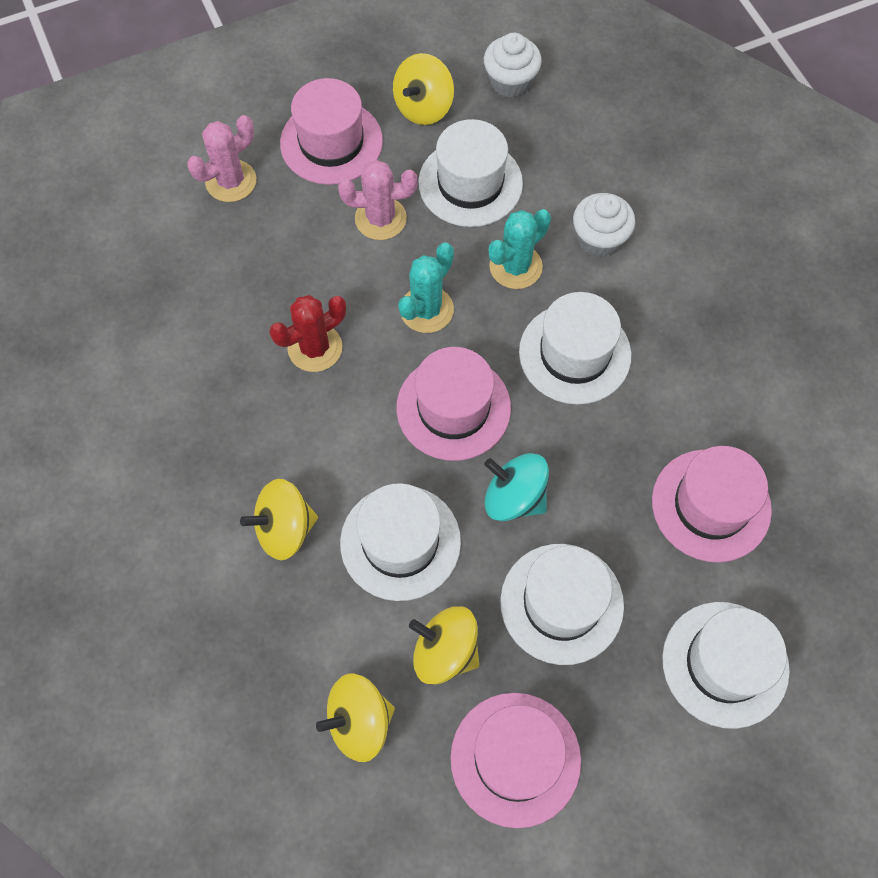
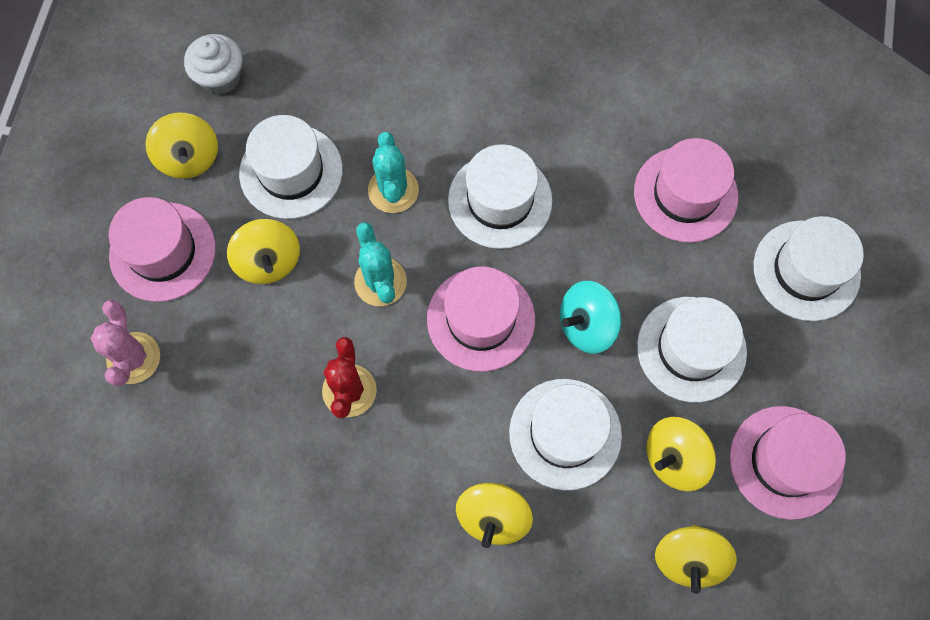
camera: 55 degrees left, 5 degrees up
pink cactus [338,160,417,240] -> yellow spinning top [227,219,300,284]
white cupcake [573,193,635,257] -> none

